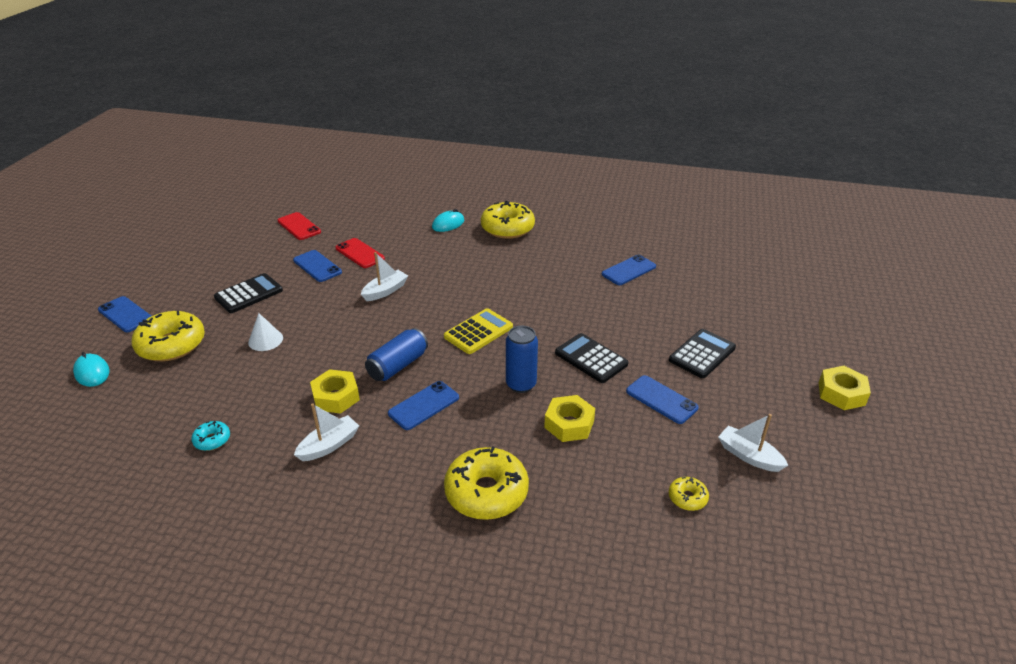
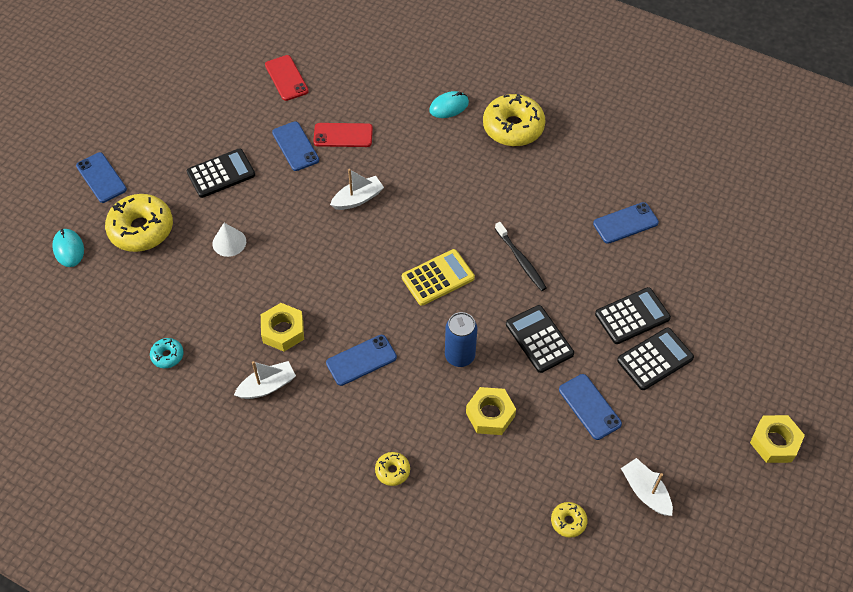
camera: 15 degrees right, 20 degrees up
red phone [335,238,385,268] -> red phone turned 60 degrees counterclockwise [313,123,373,147]
blue can [365,328,428,381] -> none
yellow donut [444,446,529,520] -> yellow donut [375,452,410,486], size x0.47
none -> black toothbrush [495,222,547,291]
none -> black calculator [595,287,671,344]

